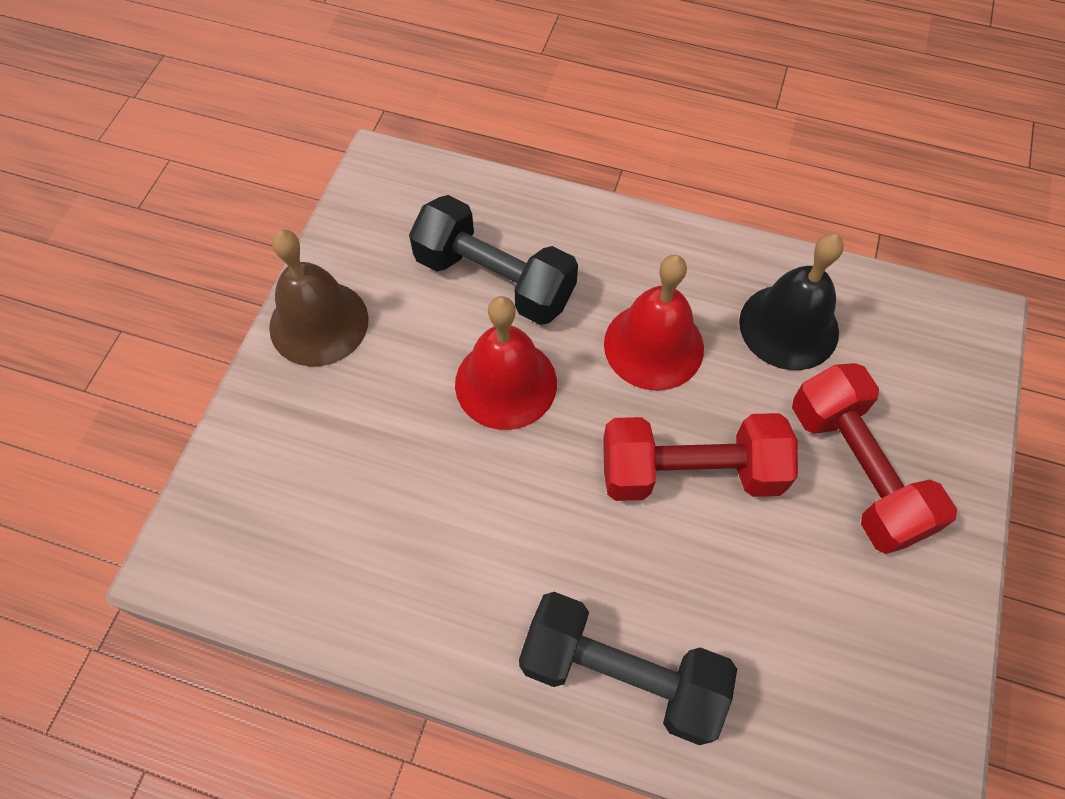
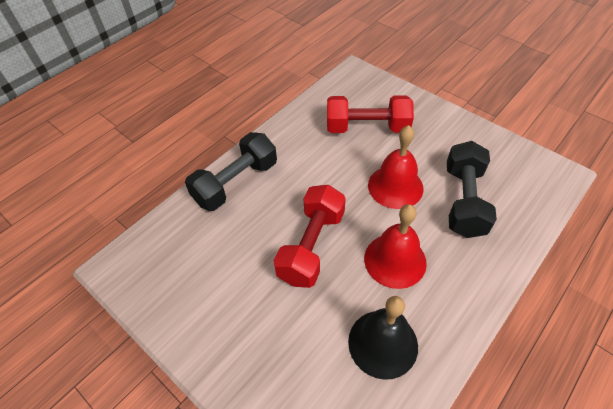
camera: 115 degrees right, 10 degrees down
brown bell [269,230,369,366] -> none
black dumbbell [409,195,578,325] -> black dumbbell turned 45 degrees counterclockwise [447,141,497,238]
red dumbbell [792,363,957,554] -> red dumbbell moved to [327,95,414,133]

